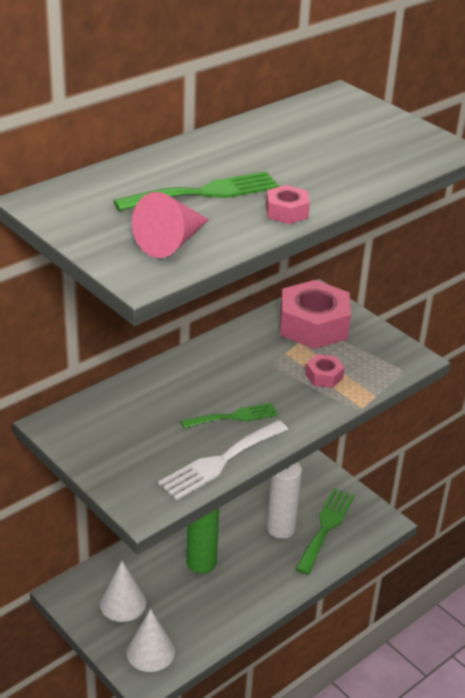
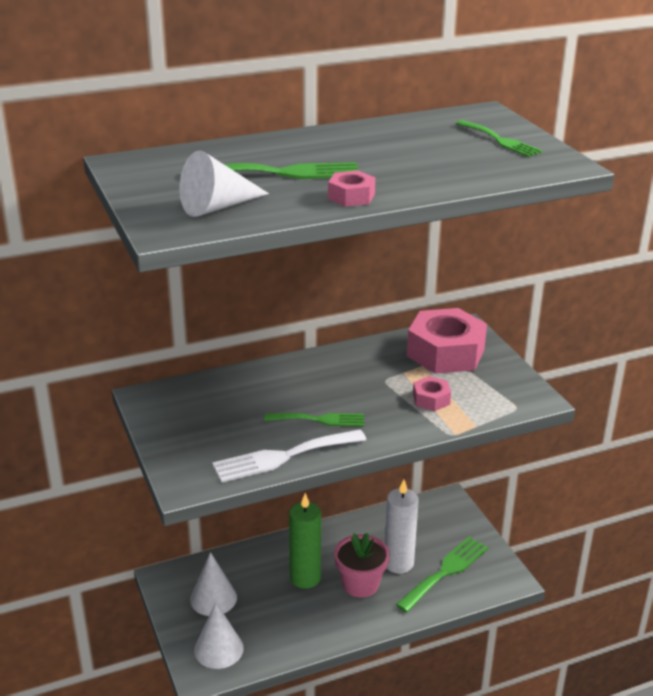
camera: 20 degrees right, 5 degrees down
pink cone [132,192,209,258] -> white cone [179,150,269,217]
none -> pink flower pot [334,533,390,598]
none -> green fork [456,120,543,157]

